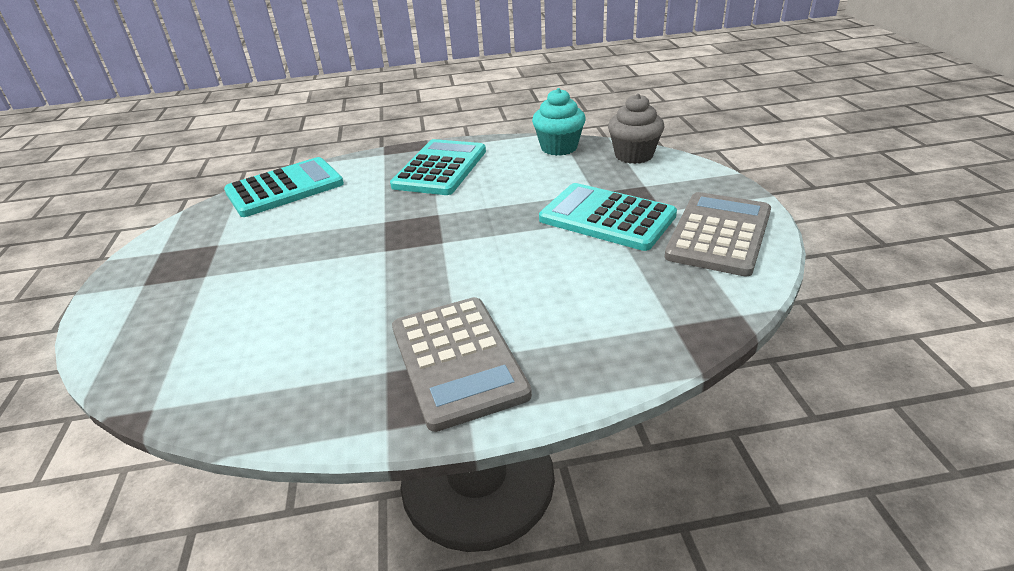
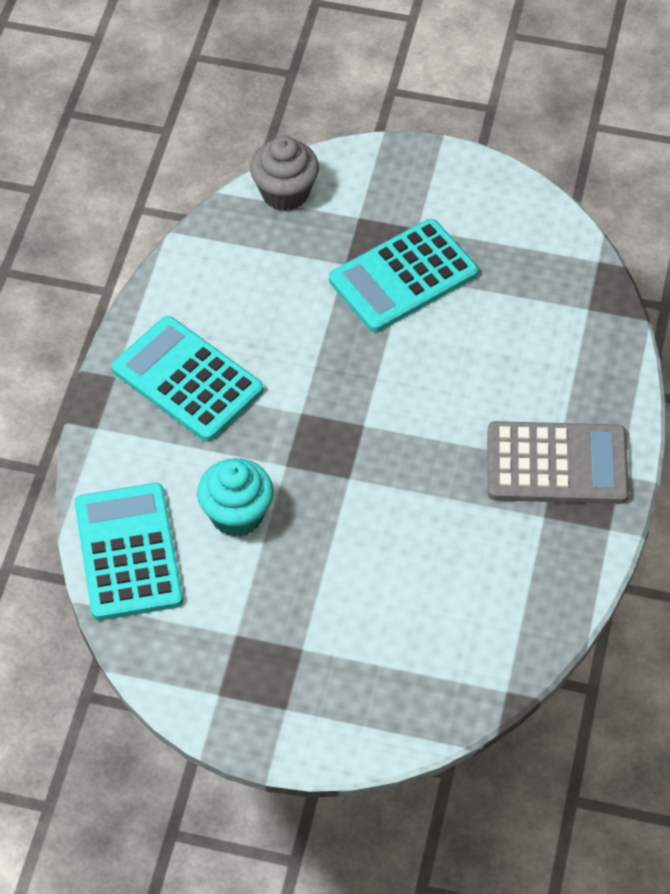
camera: 70 degrees left, 20 degrees up
turquoise cupcake [532,88,586,156] -> turquoise cupcake moved to [197,458,274,537]
grey calculator [664,192,771,277] -> none

